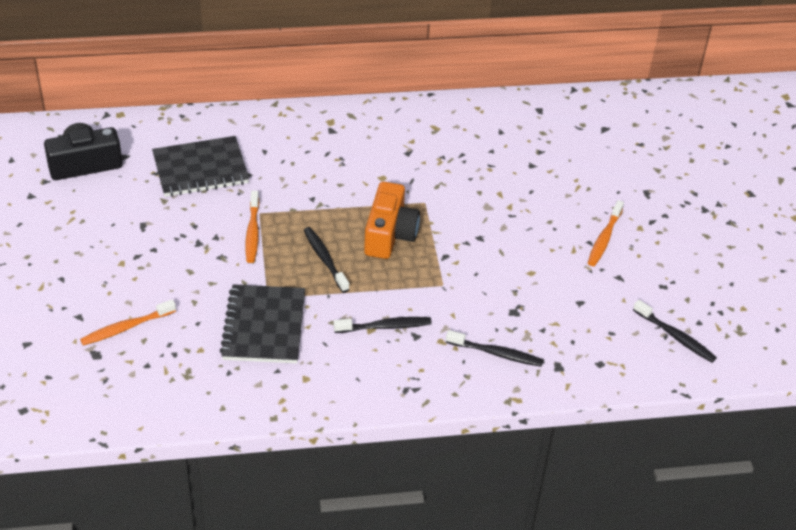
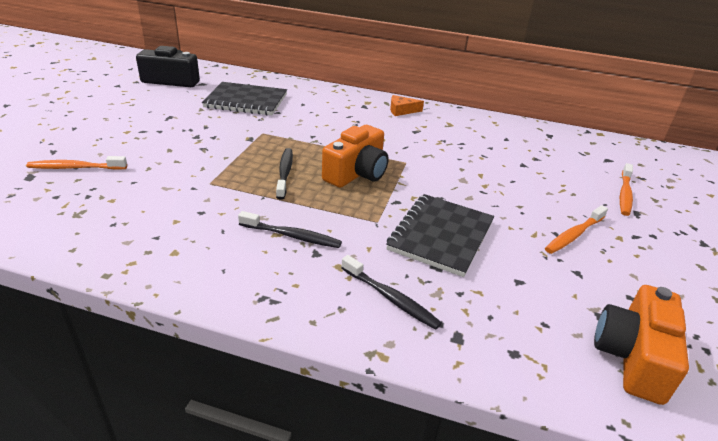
camera: 25 degrees right, 10 degrees down
black notebook [220,284,305,363] -> black notebook moved to [386,194,494,277]
orange toothbrush [245,191,259,263] -> orange toothbrush moved to [620,163,633,216]
black toothbrush [633,300,717,363] -> orange camera [594,285,689,405]
none -> orange cheese [390,95,424,116]

